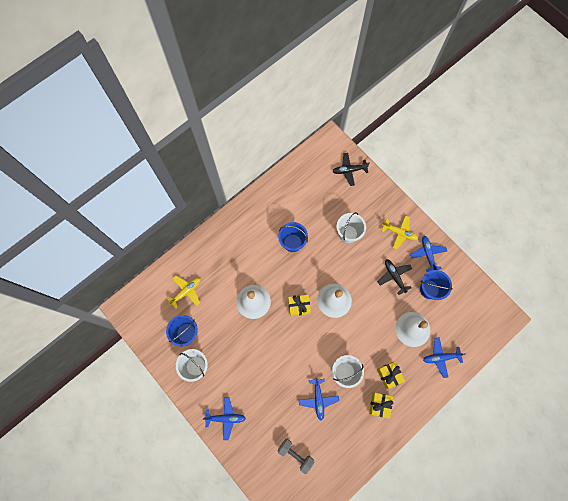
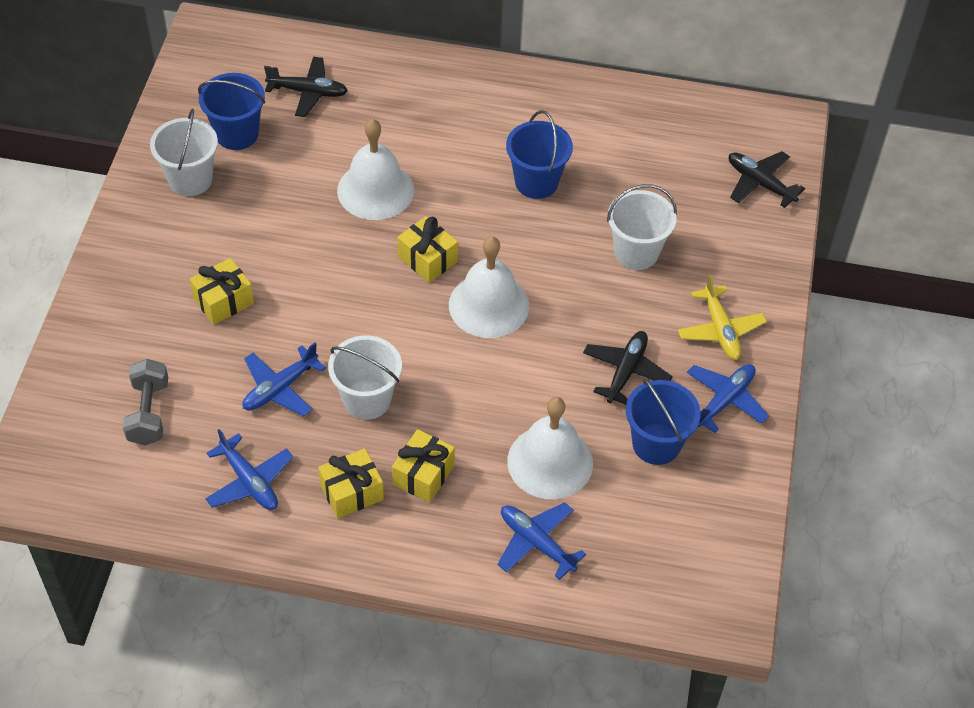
camera: 50 degrees right, 20 degrees down
yellow plane [167,276,200,309] -> black plane [264,57,348,117]
blue plane [203,397,246,440] -> blue plane moved to [205,429,293,510]
none -> yellow gift [190,258,254,325]

